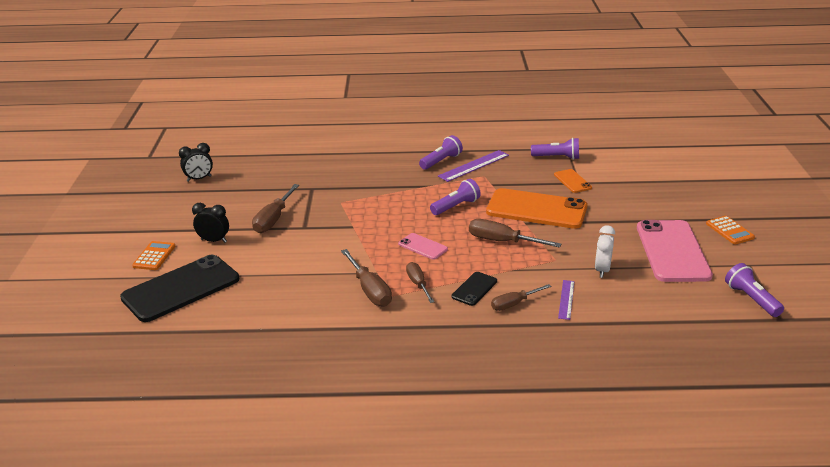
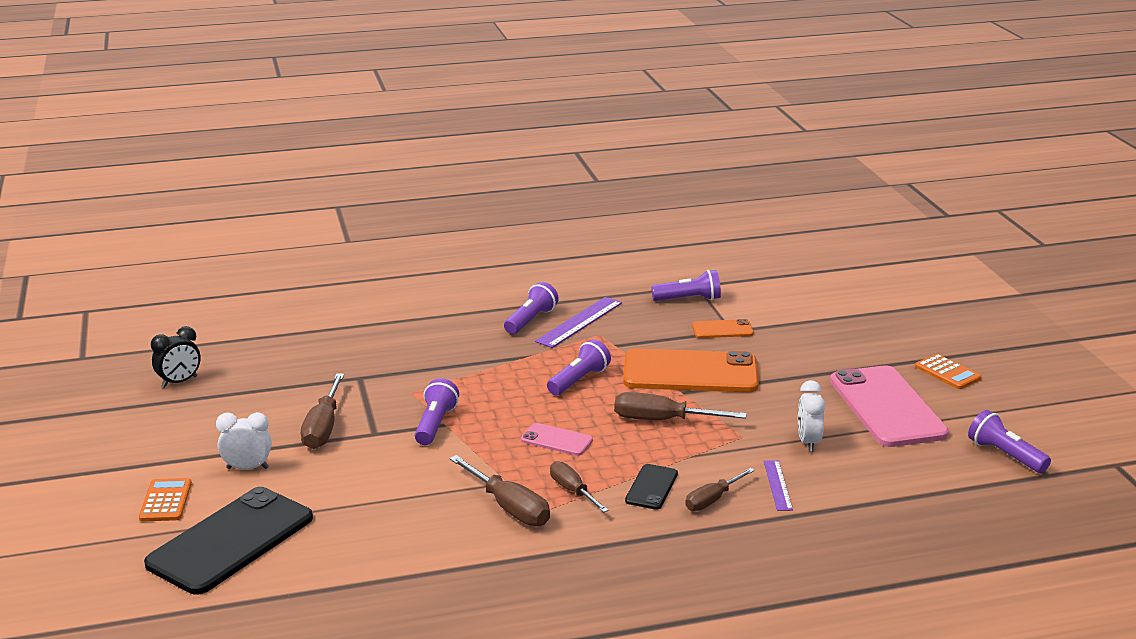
camera: 15 degrees left, 5 degrees down
black clock [192,203,229,243] -> white clock [216,412,272,470]
orange phone [554,169,592,193] -> orange phone turned 60 degrees counterclockwise [692,319,754,338]
none -> purple flashlight [415,378,459,445]

